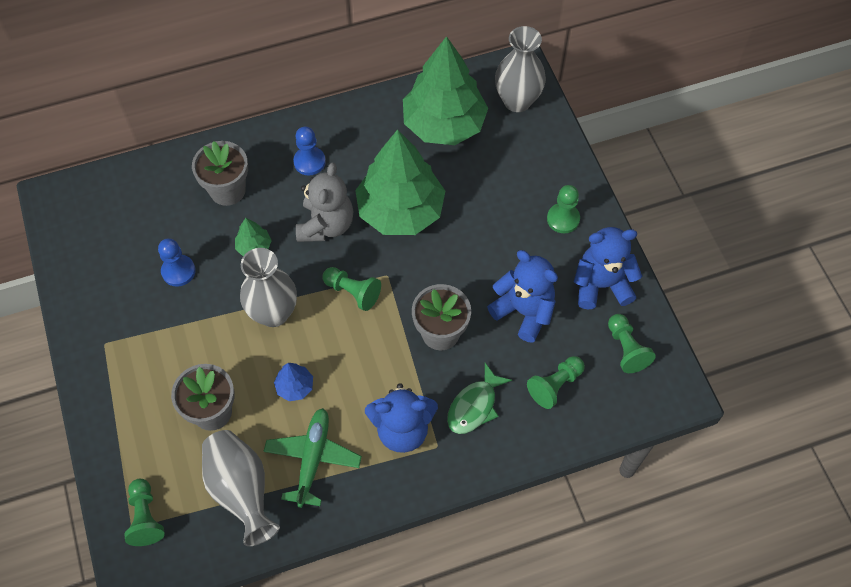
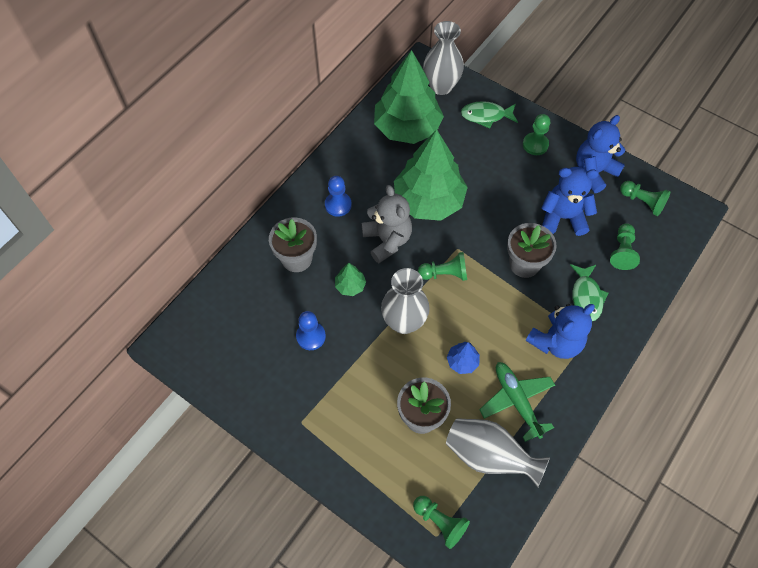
camera: 35 degrees left, 0 degrees up
none -> green fish [461,101,518,128]

